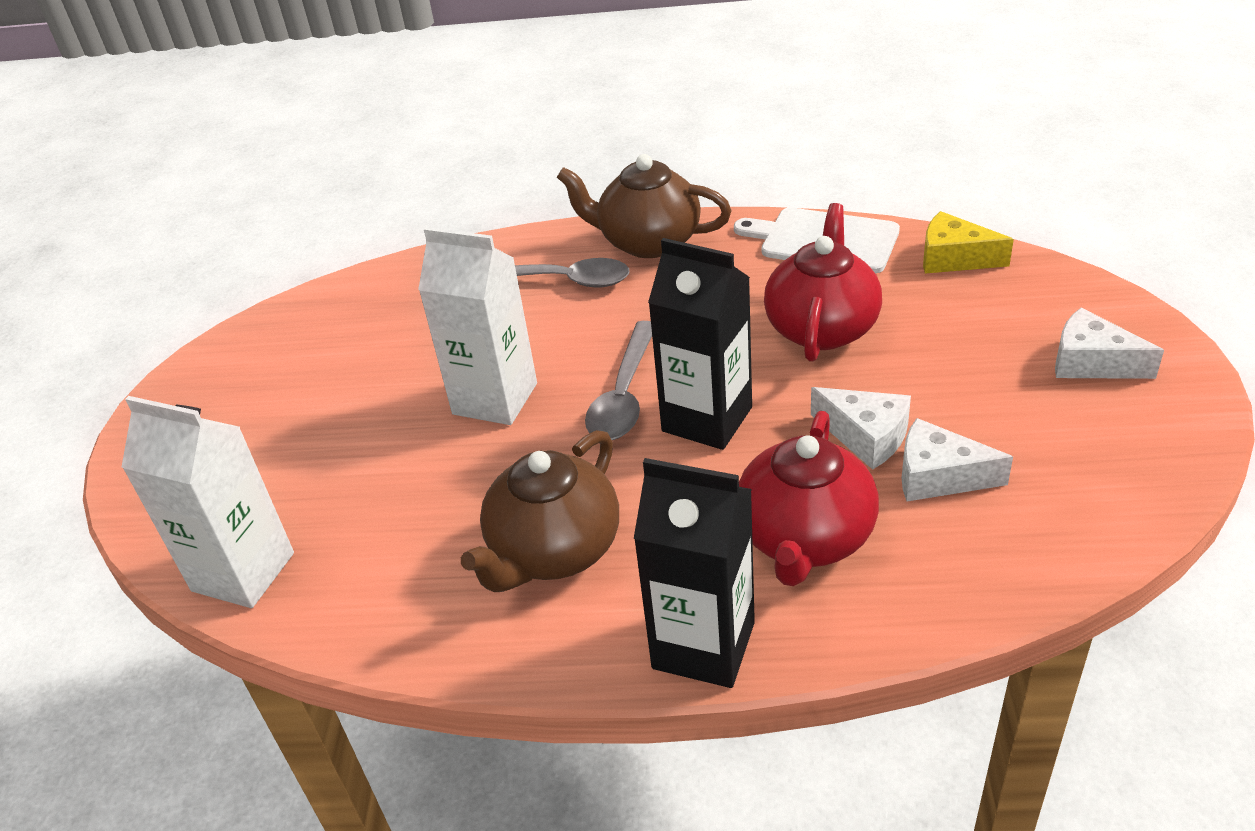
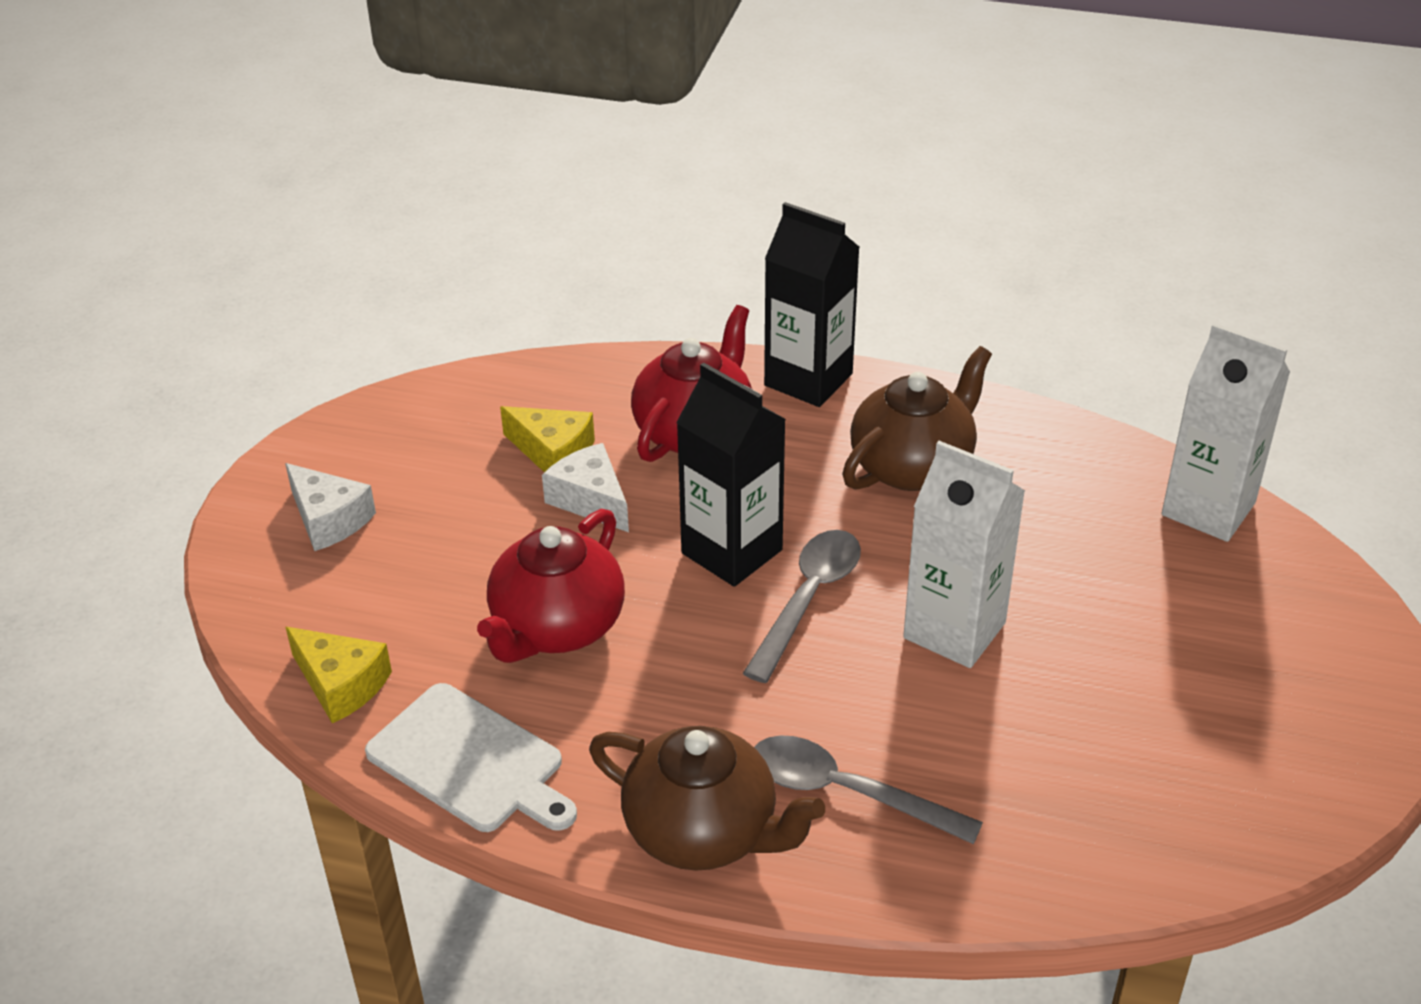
camera: 170 degrees left, 0 degrees up
white cheese [902,418,1013,501] -> yellow cheese [500,406,595,472]

